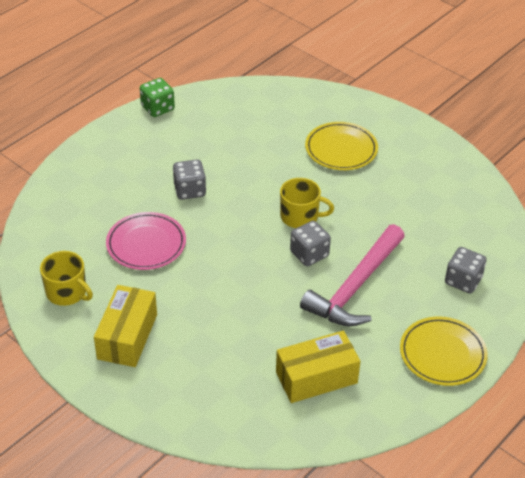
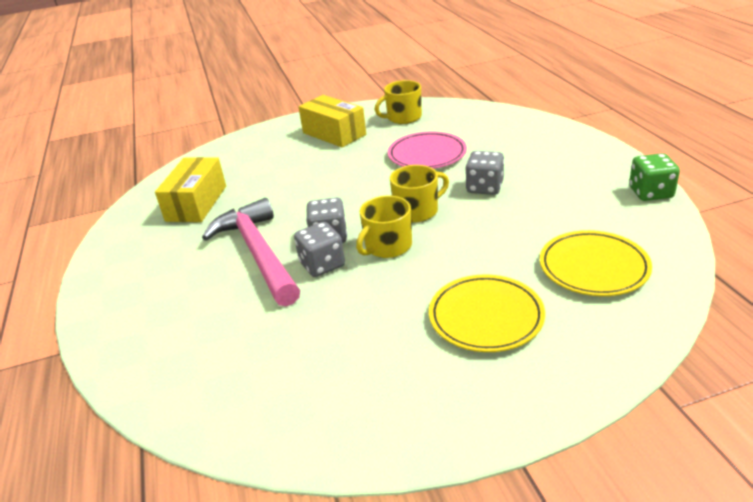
camera: 125 degrees right, 10 degrees down
yellow plate [400,316,488,386] -> yellow plate moved to [540,230,652,296]
grey dice [445,247,487,293] -> grey dice moved to [294,222,345,277]
none -> yellow mug [390,165,449,222]

